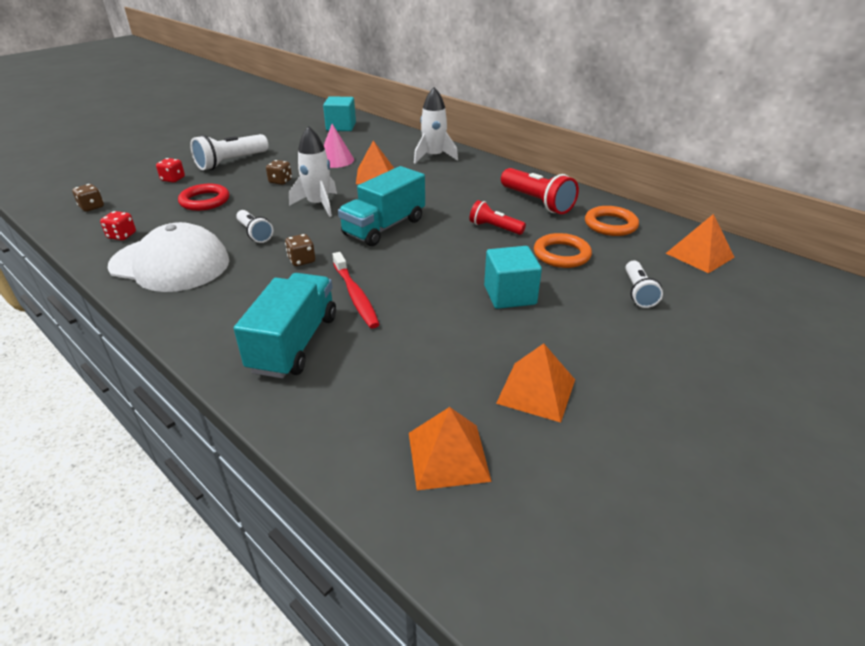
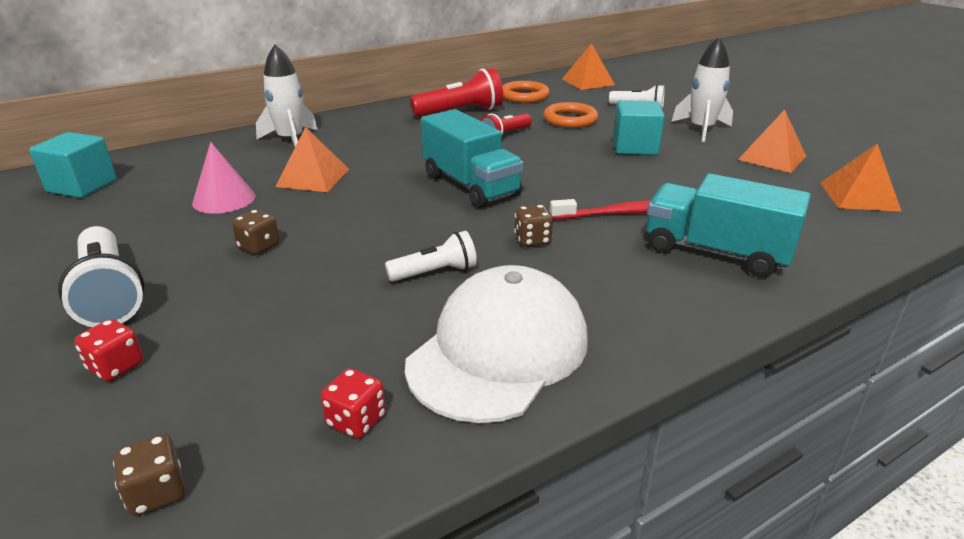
camera: 75 degrees left, 5 degrees down
red ring [178,184,229,211] -> none
white rocket [289,126,337,217] -> white rocket moved to [671,37,733,142]

